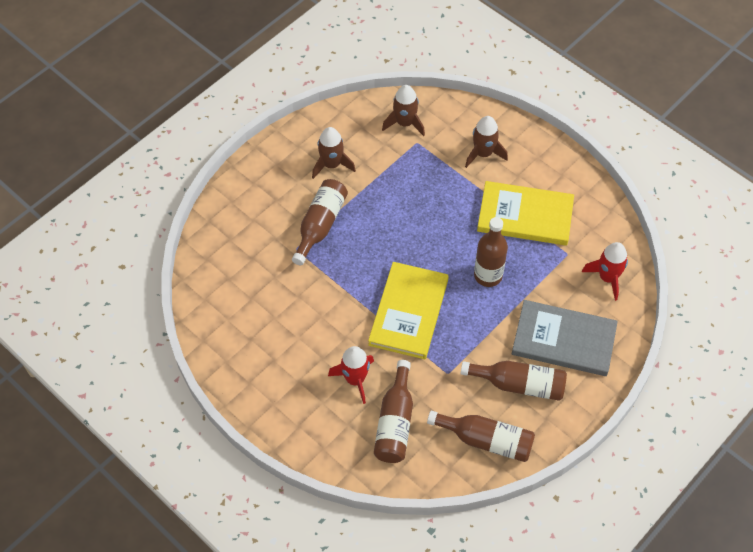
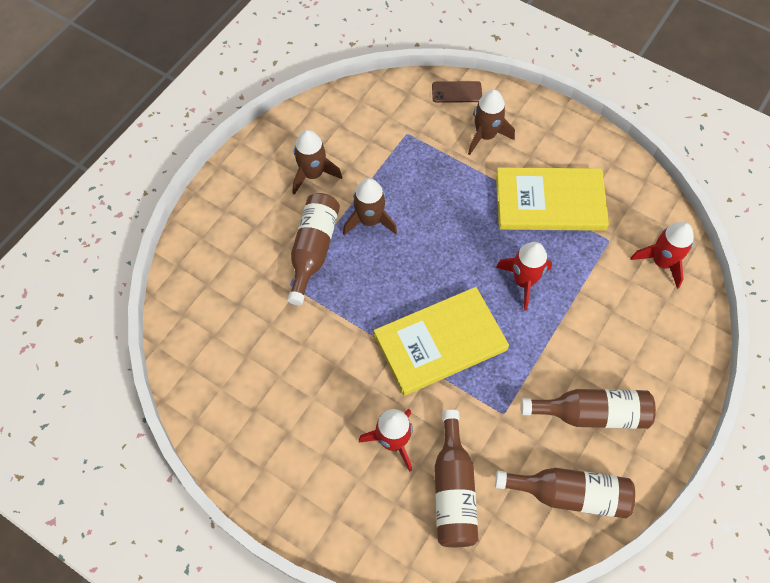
camera: 10 degrees left, 5 degrees up
yellow book [368,262,449,359] -> yellow book turned 60 degrees clockwise [374,287,509,396]
brown rocket [382,85,425,136] -> brown rocket moved to [343,178,397,235]
brown bottle [474,217,508,287] -> red rocket [496,242,552,310]
grey book [512,300,618,376] -> none
none -> brown phone [432,81,482,103]

